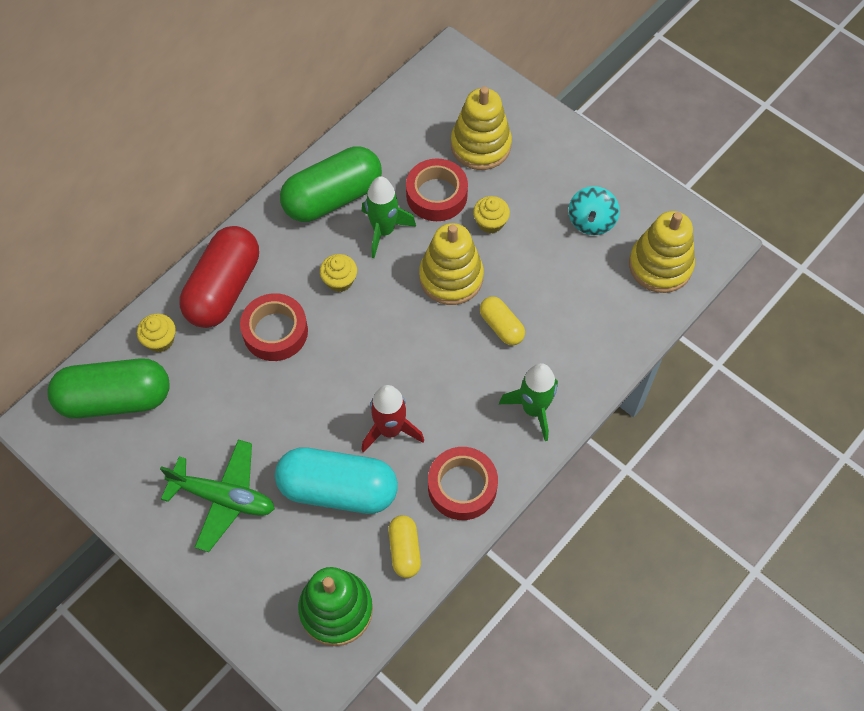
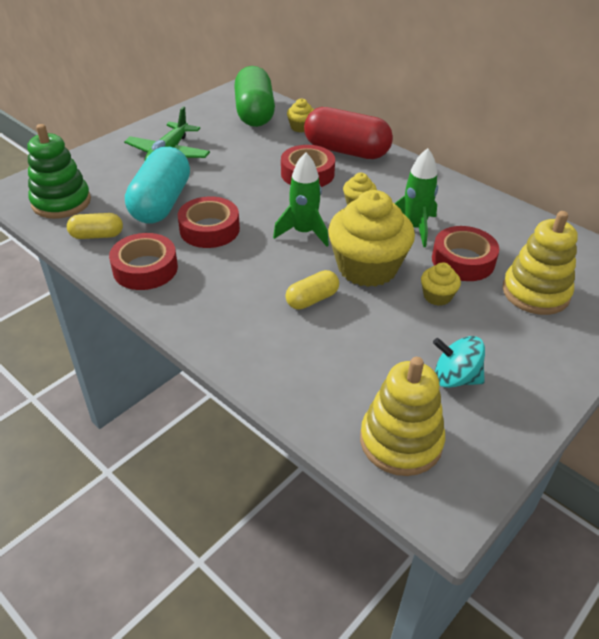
camera: 90 degrees right, 20 degrees down
green capsule [280,146,382,222] -> none
red rocket [361,385,424,453] -> red tape [178,196,240,248]
yellow stacking toy [419,223,484,305] -> yellow cupcake [328,190,415,287]
green rocket [499,363,558,441] -> green rocket moved to [273,152,329,247]

